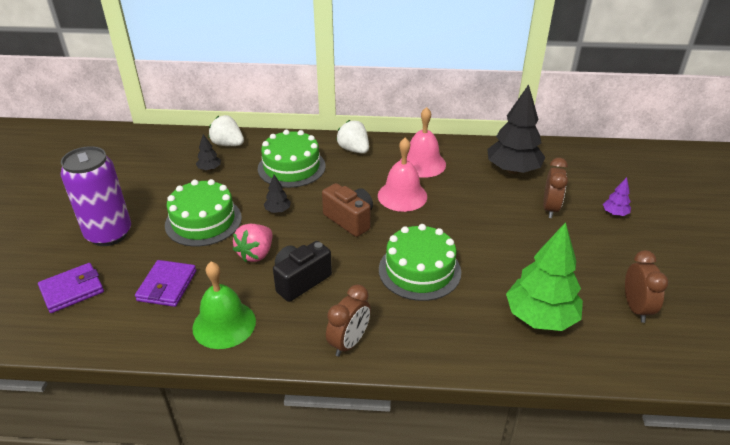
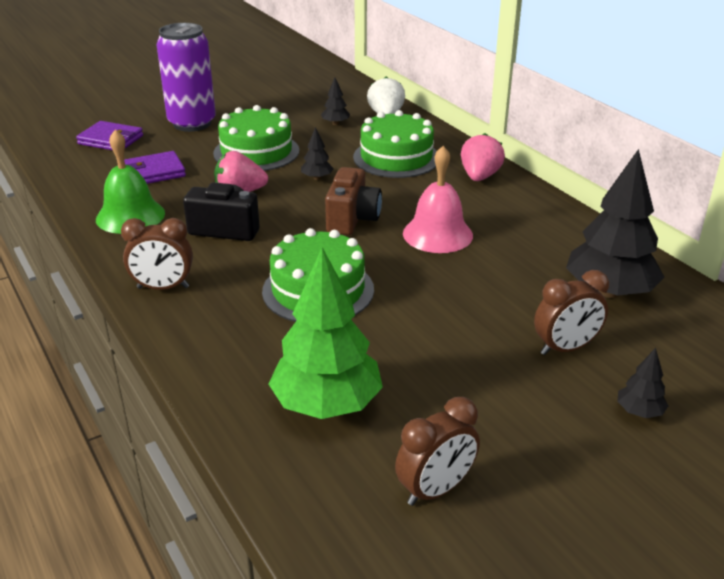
camera: 55 degrees right, 5 degrees down
white strawberry [336,120,369,154] -> pink strawberry [461,133,505,181]
pink bell [400,107,446,178] -> none
purple tree [603,177,631,216] -> black tree [617,348,668,418]

